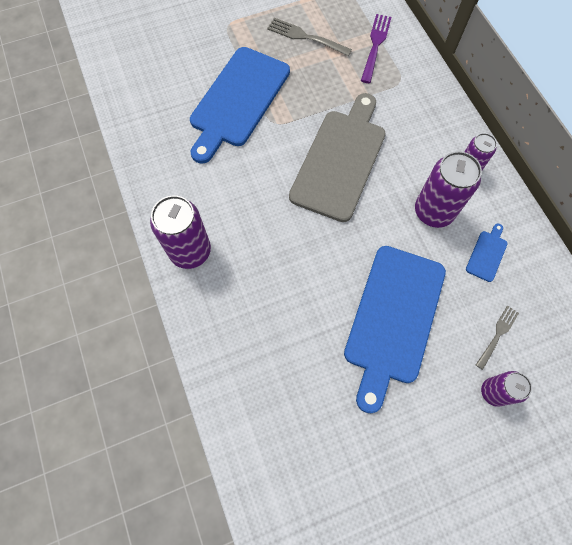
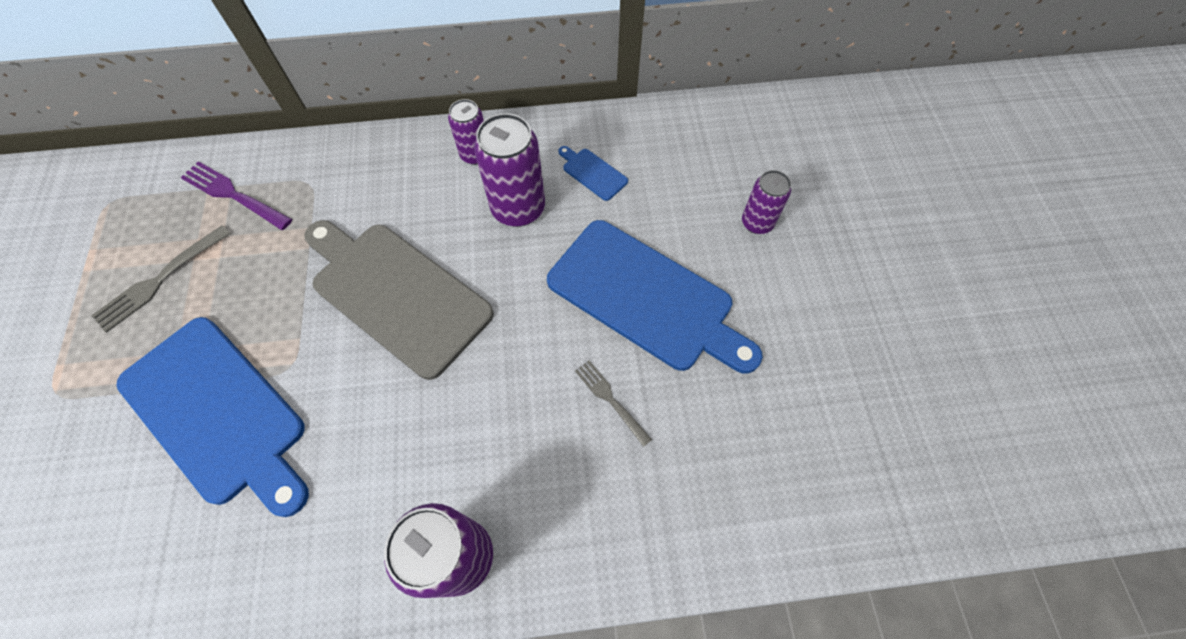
camera: 75 degrees left, 5 degrees down
grey fork [476,306,519,370] -> grey fork moved to [575,360,652,447]

